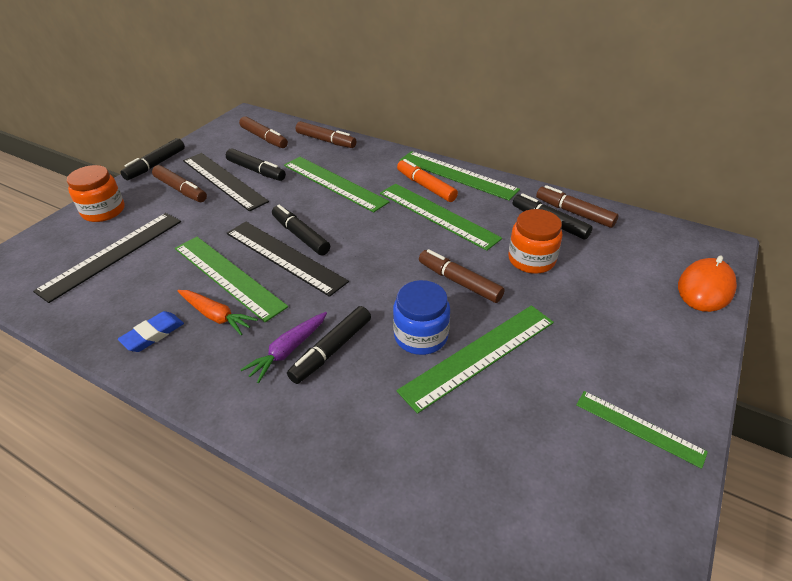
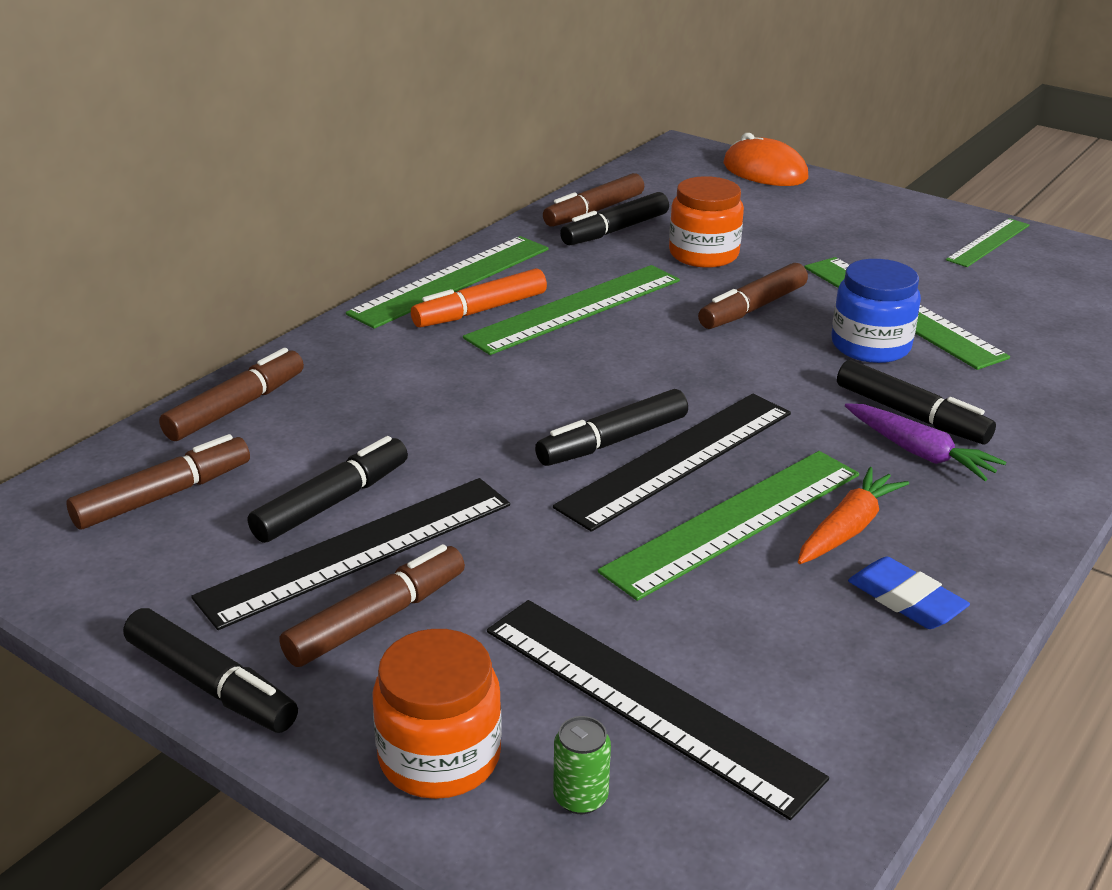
camera: 85 degrees left, 10 degrees down
green ruler [284,157,390,213] -> none
none -> green can [553,716,611,814]

